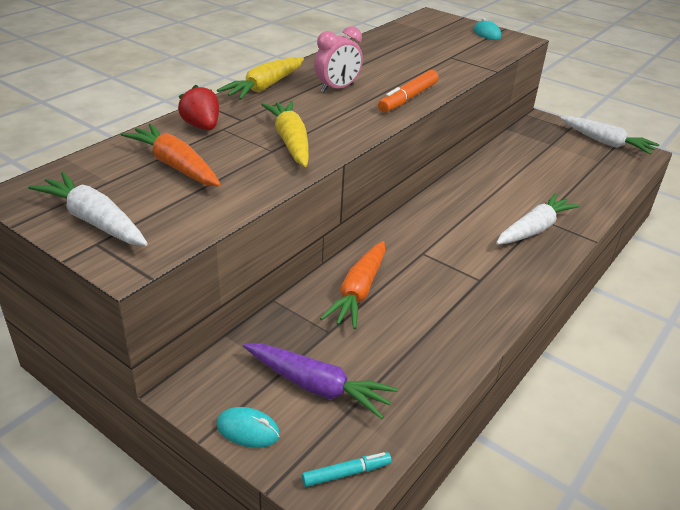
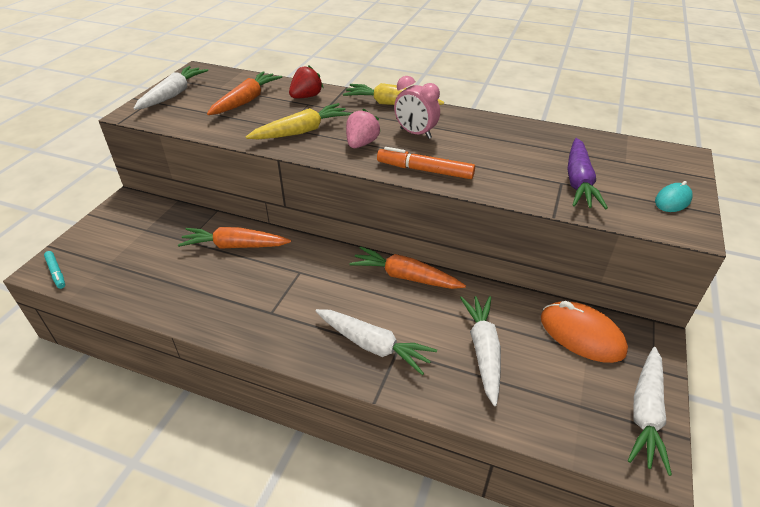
camera: 75 degrees right, 5 degrees up
turquoise mouse [216,407,280,448] -> none
purple carrot [243,343,398,419] -> purple carrot moved to [567,138,608,209]
none -> pink strawberry [346,109,380,148]
none -> orange carrot [349,246,466,289]
none -> white carrot [460,296,501,406]
none -> orange mouse [541,301,628,363]

